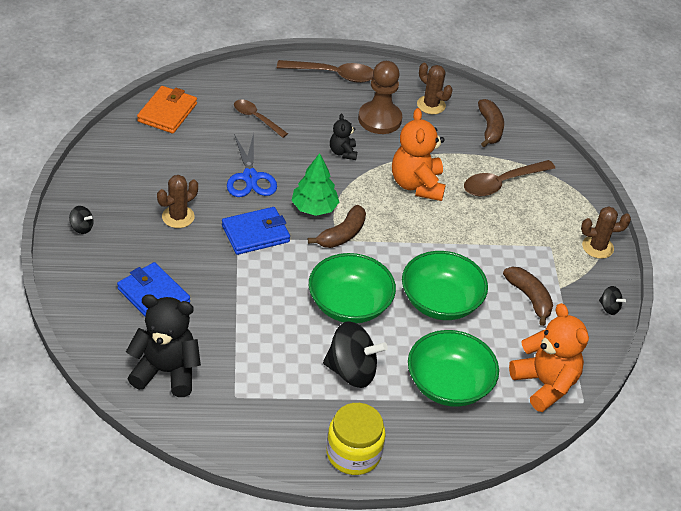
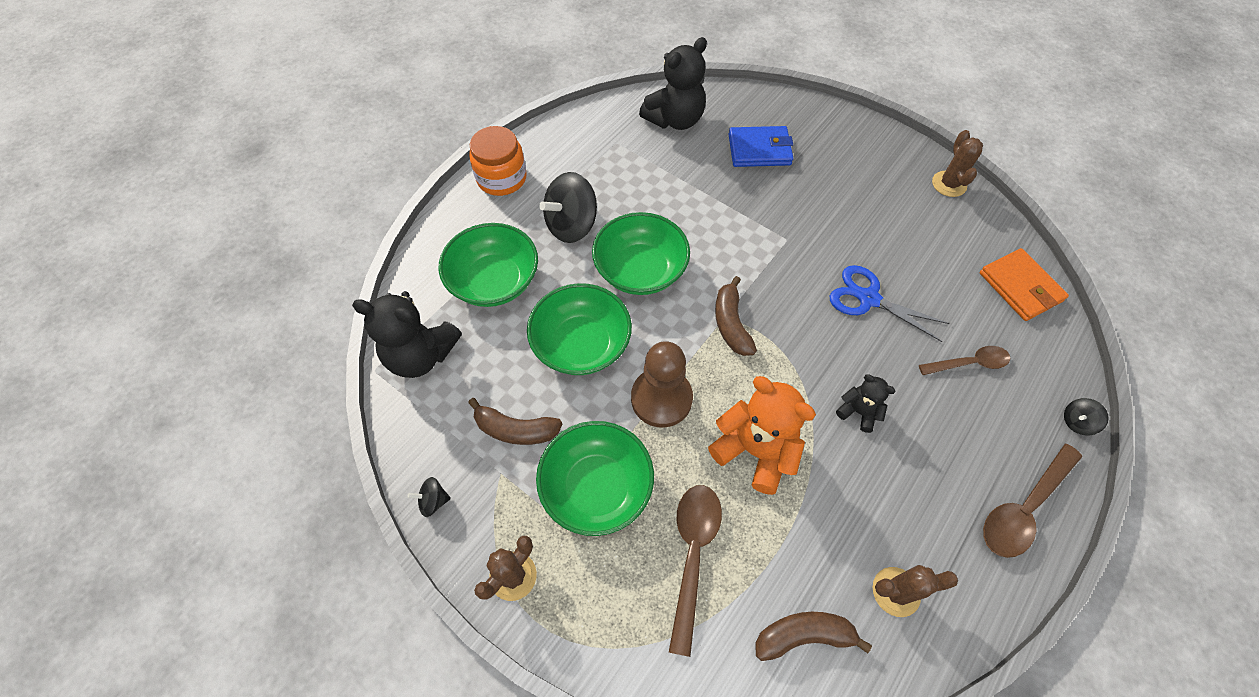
camera: 135 degrees right, 15 degrees up
black spinning top [69,206,93,234] -> black spinning top moved to [1064,398,1109,435]
brown cactus [157,175,198,228] -> brown cactus moved to [932,130,983,197]
blue wallet [222,207,290,255] -> none
green tree [291,153,339,216] -> none
yellow jar [326,403,386,475] -> orange jar [469,126,527,196]
brown pawn [358,61,402,134] -> brown pawn moved to [631,341,693,427]
brown banana [478,99,504,147] -> brown banana turned 135 degrees clockwise [755,612,872,661]
orange teddy bear [509,303,589,412] -> black teddy bear [352,291,462,378]
none -> green bowl [536,421,654,536]

